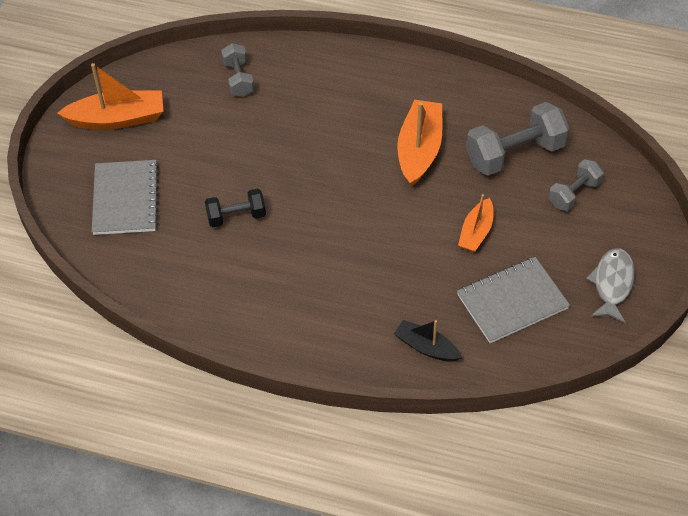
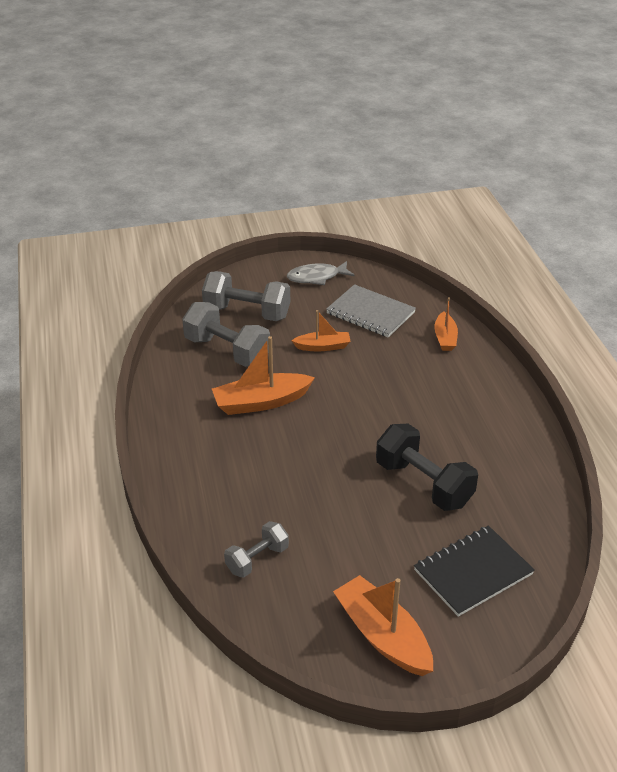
camera: 120 degrees left, 15 degrees down
grey notebook [92,160,159,235] -> black notebook [414,526,535,617]
black dumbbell [205,189,266,227] -> black dumbbell [376,424,478,511], size x1.71
black boat [394,320,462,362] -> orange boat [434,298,458,351]
grey dumbbell [549,159,604,211] -> grey dumbbell [202,271,290,321], size x1.71

